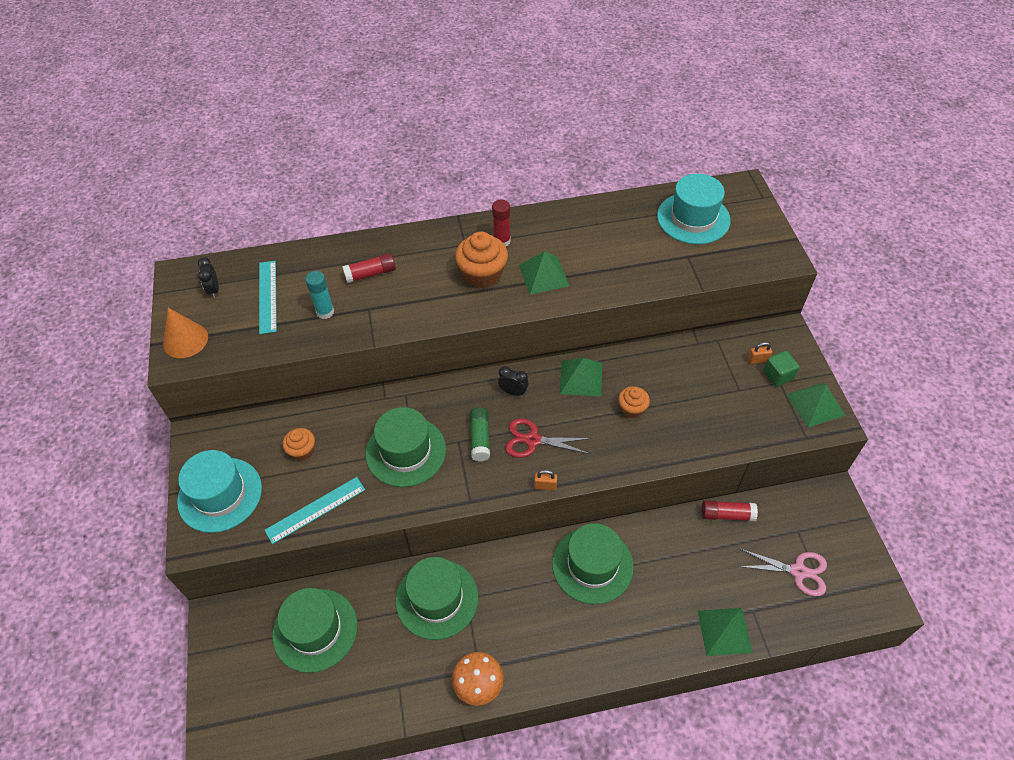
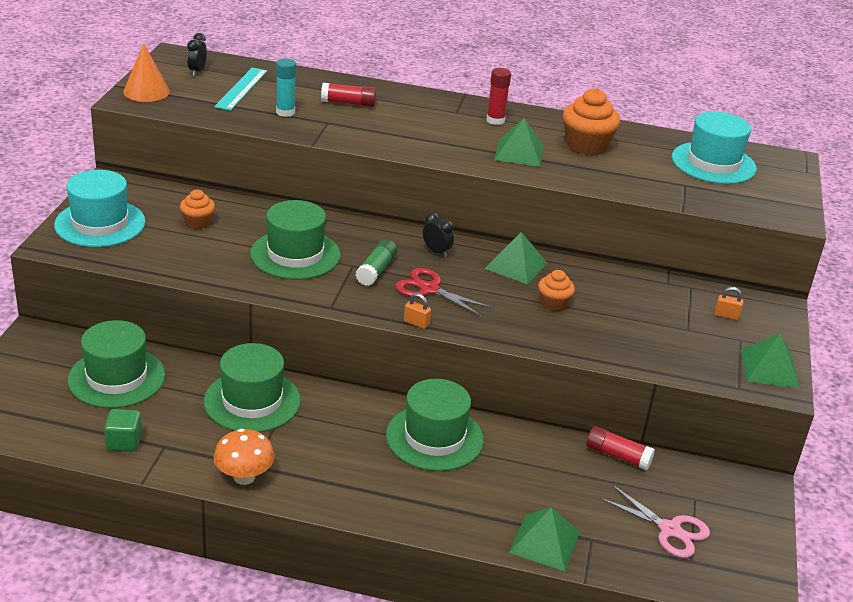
camera: 20 degrees right, 20 degrees down
turquoise ruler [264,477,365,544] -> none
orange cupcake [455,231,508,288] -> orange cupcake moved to [563,88,620,155]
green cube [763,351,800,387] -> green cube moved to [104,409,142,452]

